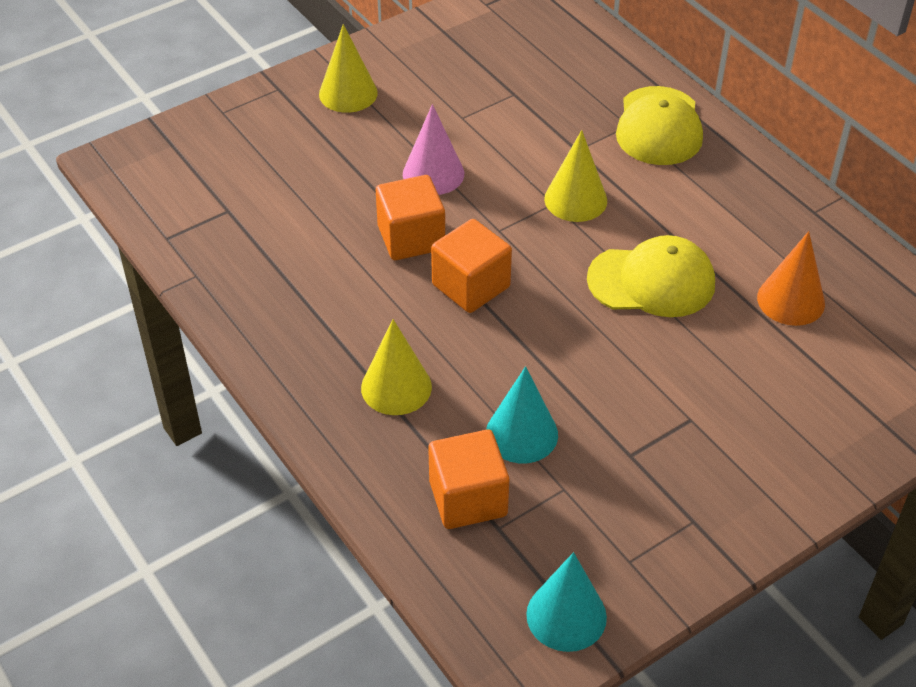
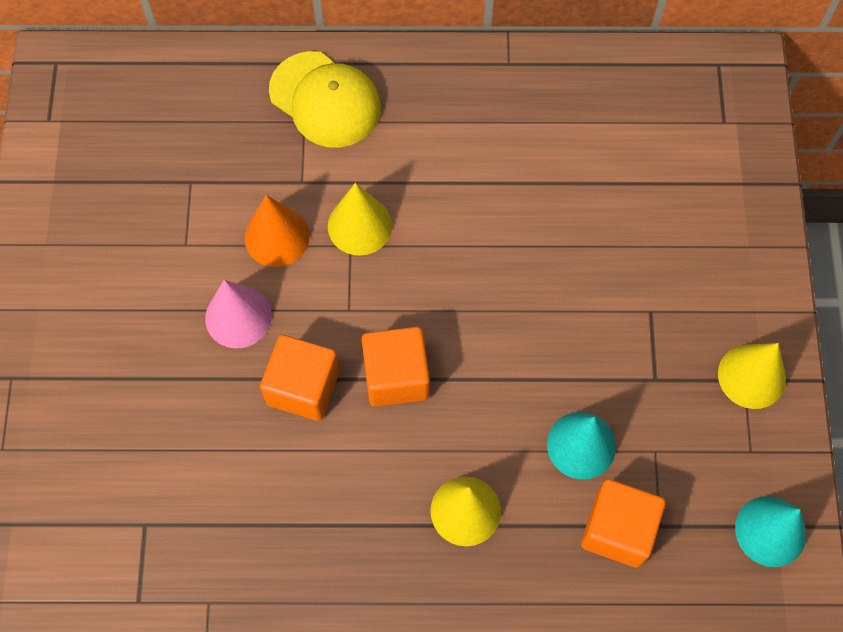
camera: 55 degrees left, 20 degrees up
yellow cone [319,24,378,113] -> yellow cone moved to [718,343,786,409]
yellow cap [587,235,715,317] -> none
orange cone [757,231,825,326] -> orange cone moved to [245,195,310,267]

